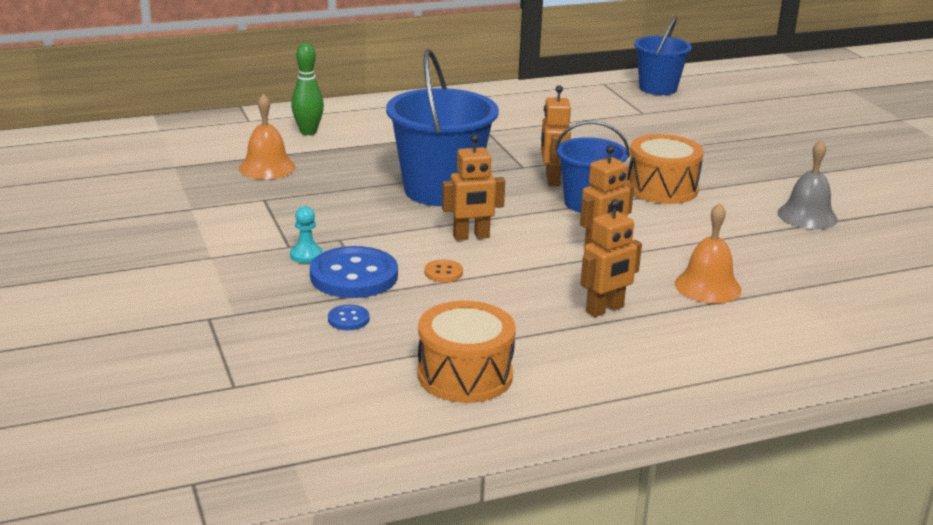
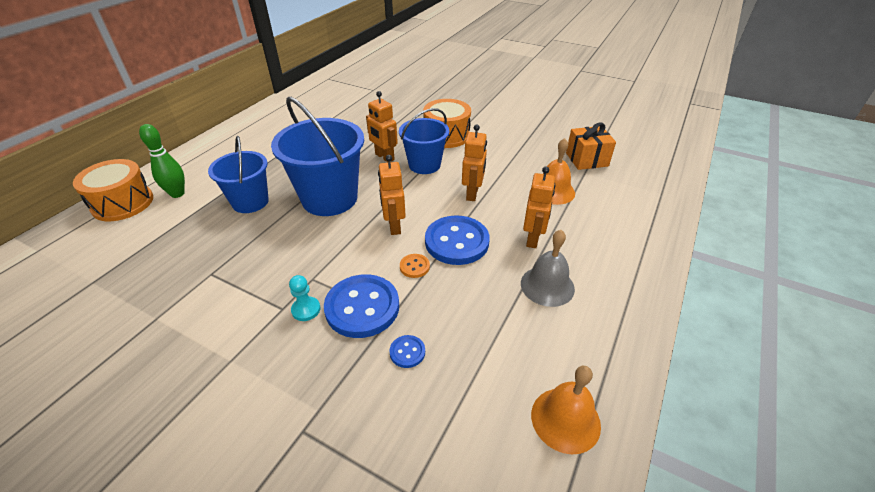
camera: 40 degrees left, 15 degrees up
orange bell [239,93,295,179] -> orange bell moved to [531,366,601,454]
orange drum [418,301,516,403] -> orange drum moved to [73,159,153,221]
orange robot [442,134,505,241] -> orange robot turned 135 degrees clockwise [378,155,406,235]
blue bucket [634,16,692,95] -> blue bucket moved to [208,136,269,213]
grey bell [777,140,838,230] -> grey bell moved to [521,230,575,307]
none -> blue button [425,215,490,265]
none -> orange gift [566,123,616,170]

